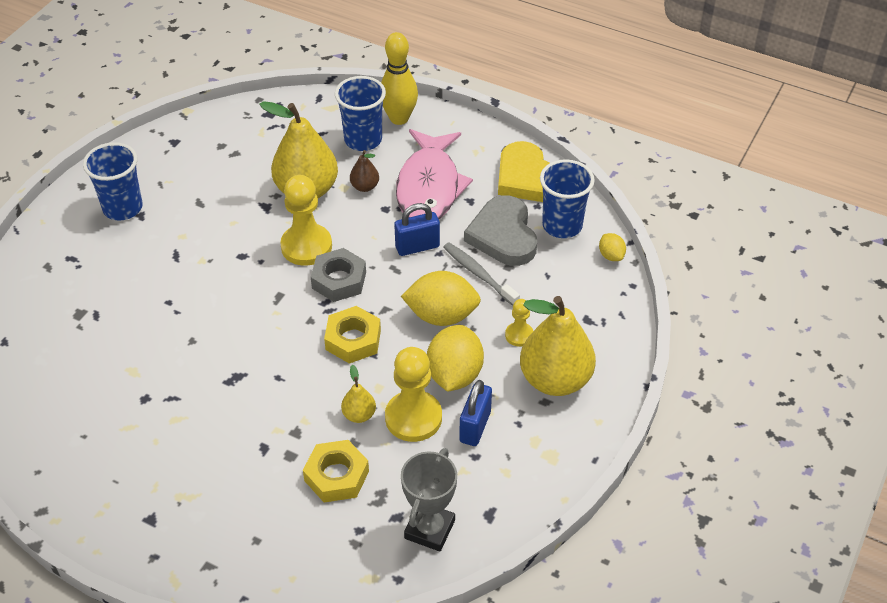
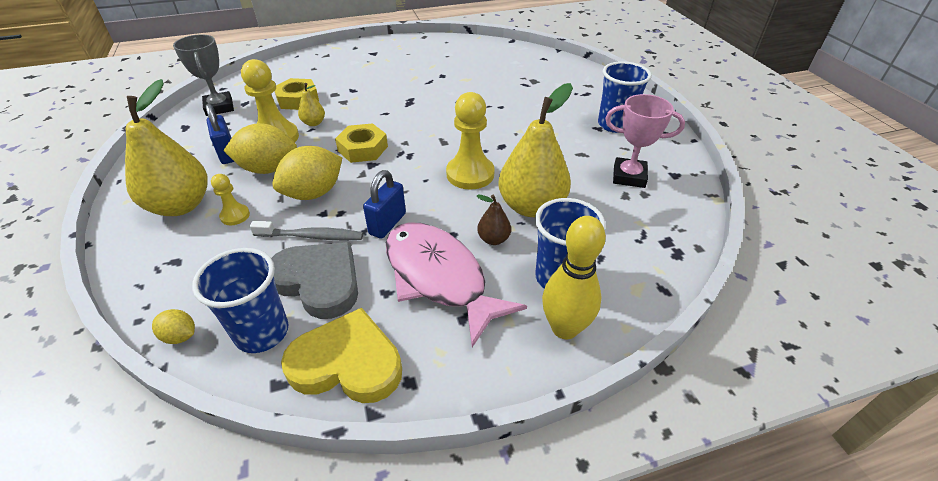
camera: 135 degrees right, 5 degrees down
grey nut [311,248,366,302] -> none
yellow lemon [427,325,484,392] -> yellow lemon turned 60 degrees counterclockwise [223,123,297,174]
none -> pink trophy [605,94,685,188]

